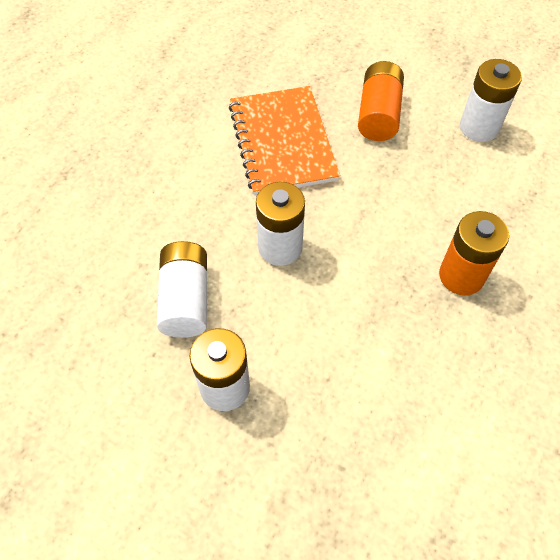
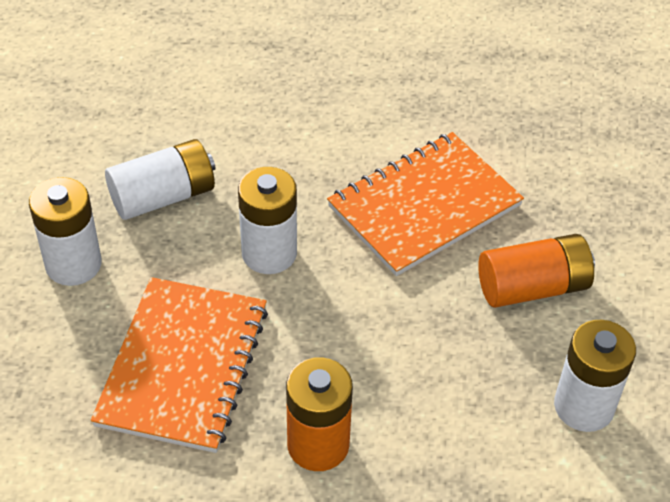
camera: 65 degrees right, 10 degrees down
none -> orange notebook [91,277,268,453]

